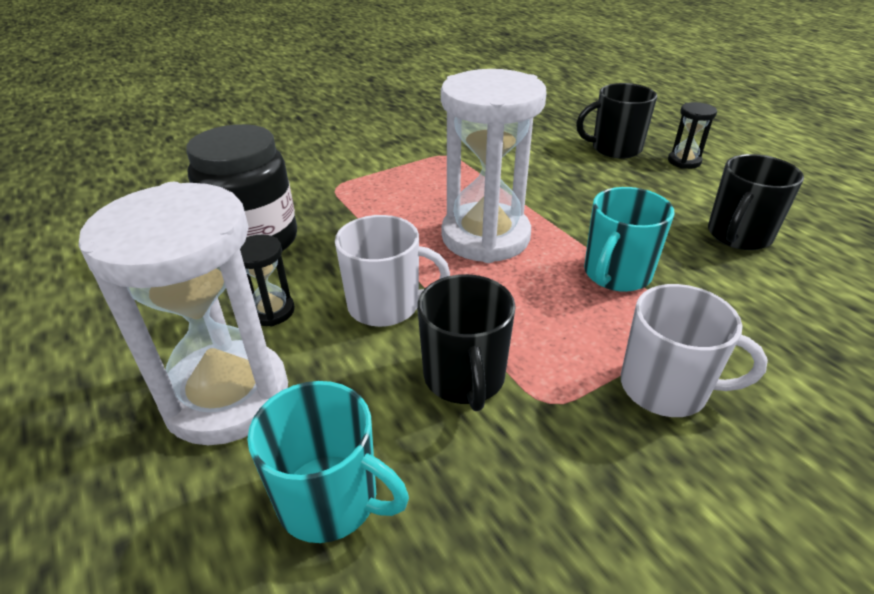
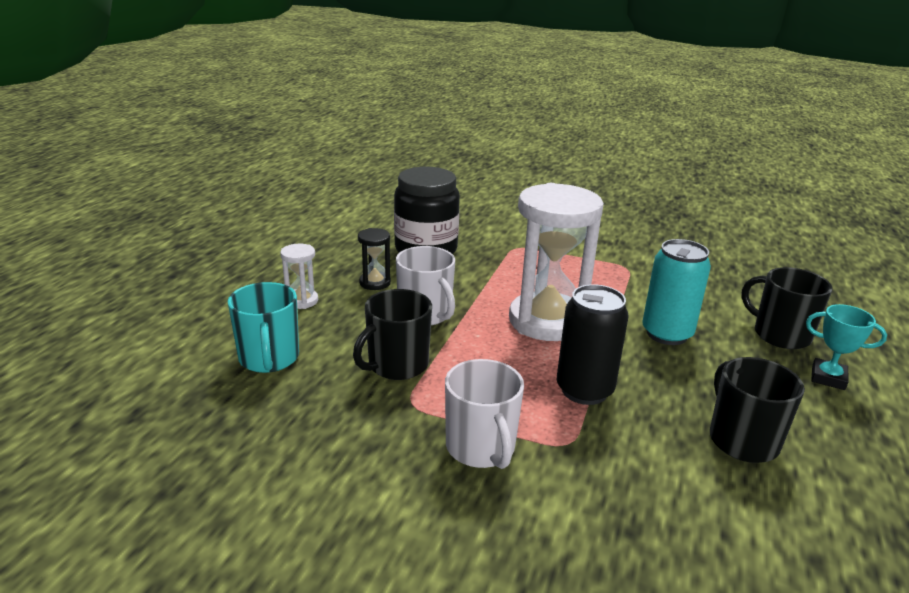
camera: 50 degrees right, 10 degrees down
white hourglass [79,182,288,445] -> white hourglass [280,244,318,309], size x0.44
turquoise mug [584,187,674,292] -> black can [557,284,629,405]
black hourglass [668,102,717,169] -> turquoise trophy [806,304,887,390]
black mug [708,154,804,250] -> black mug turned 75 degrees clockwise [710,357,805,463]
none -> turquoise can [643,239,711,345]

